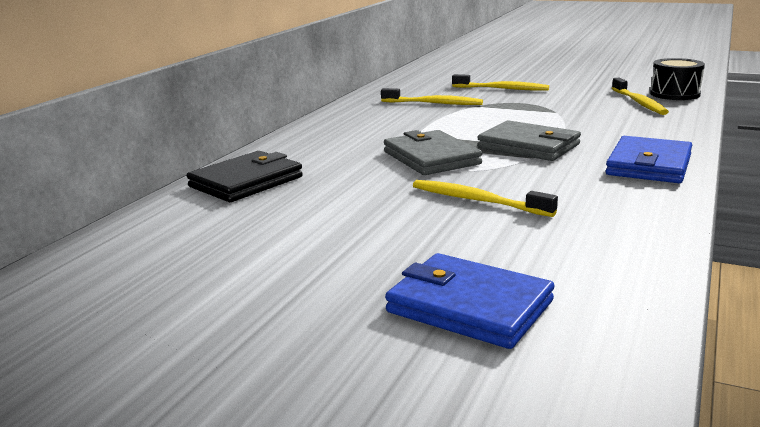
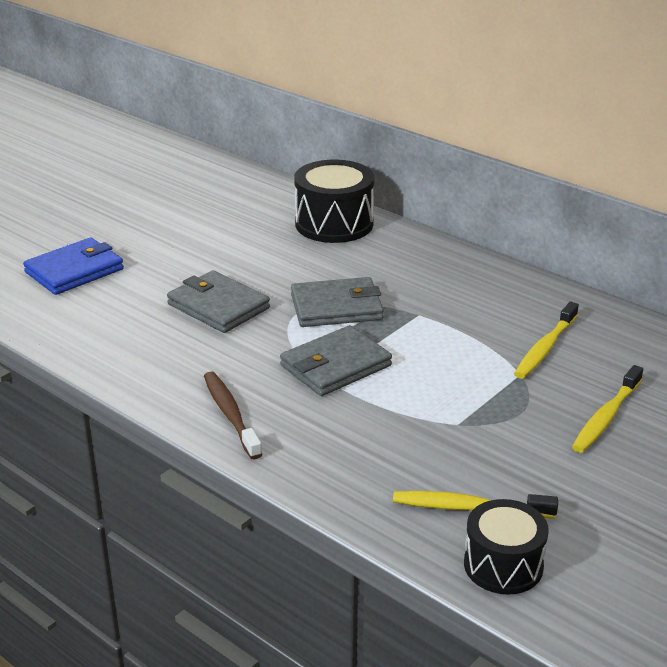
camera: 105 degrees right, 10 degrees up
black wallet [187,151,303,202] -> black drum [294,160,374,243]
yellow toothbrush [413,180,558,217] -> grey wallet [167,270,270,333]
blue wallet [605,136,692,183] -> brown toothbrush [204,372,262,459]

